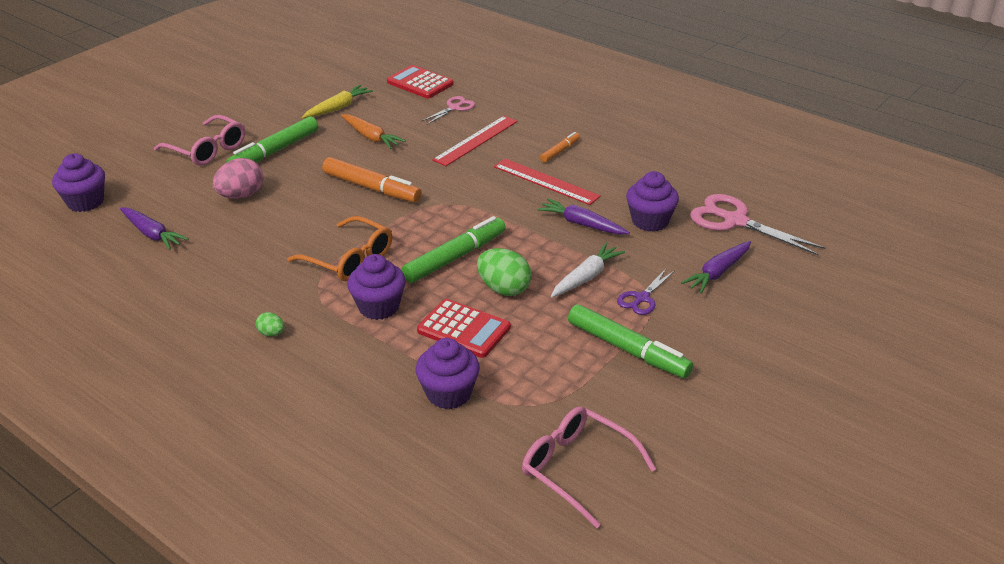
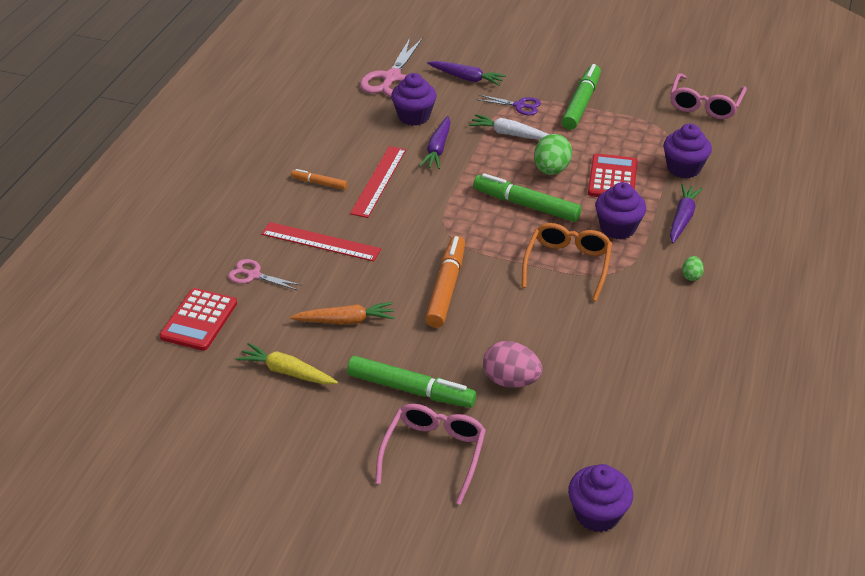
camera: 110 degrees left, 5 degrees up
purple carrot [120,207,189,250] -> purple carrot moved to [670,184,703,243]
orange carrot [341,114,406,149] -> orange carrot turned 60 degrees clockwise [290,302,395,325]

